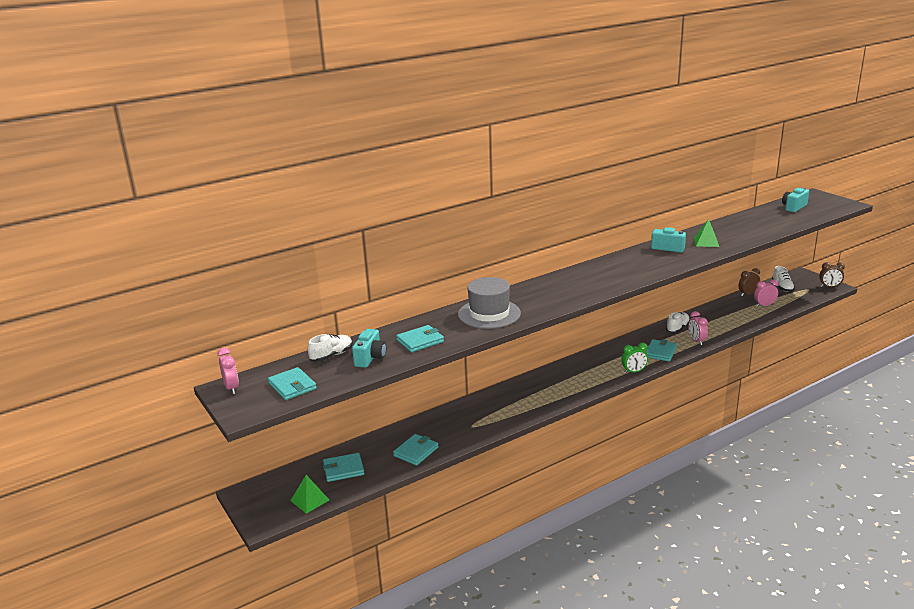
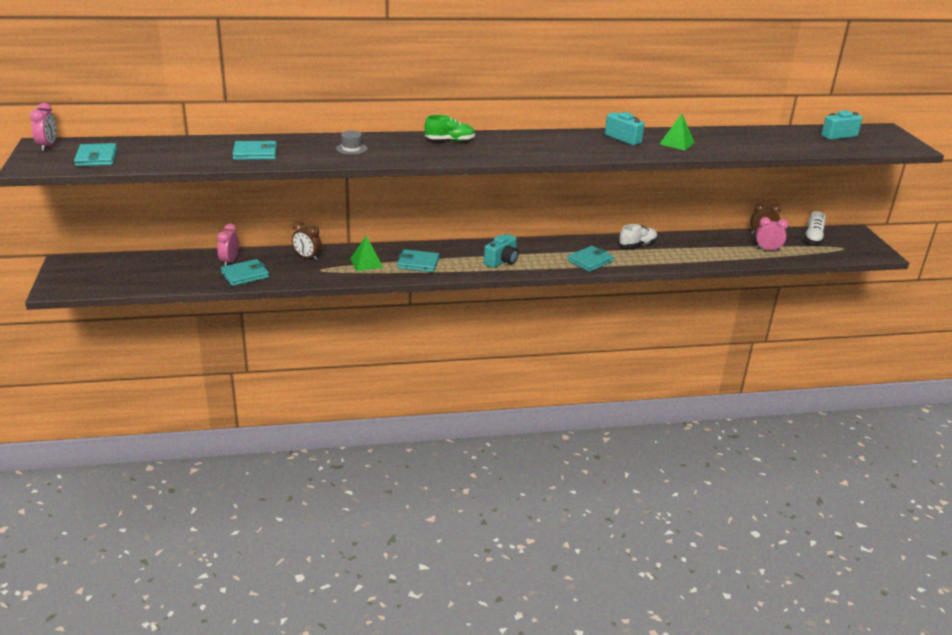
camera: 20 degrees right, 5 degrees up
green pyramid [290,475,329,514] -> green pyramid moved to [350,236,383,271]
white shoe [308,334,353,362] -> none
turquoise wallet [323,453,364,482] -> turquoise wallet moved to [397,249,440,272]
turquoise camera [352,329,387,368] -> turquoise camera moved to [484,234,519,268]
grey hat [458,277,521,329] -> grey hat [336,130,368,155], size x0.44
green clock [621,343,648,373] -> none
pink clock [688,311,708,345] -> pink clock moved to [217,223,239,266]
brown clock [819,262,845,287] -> brown clock moved to [292,221,322,260]
none -> green shoe [424,115,475,142]

